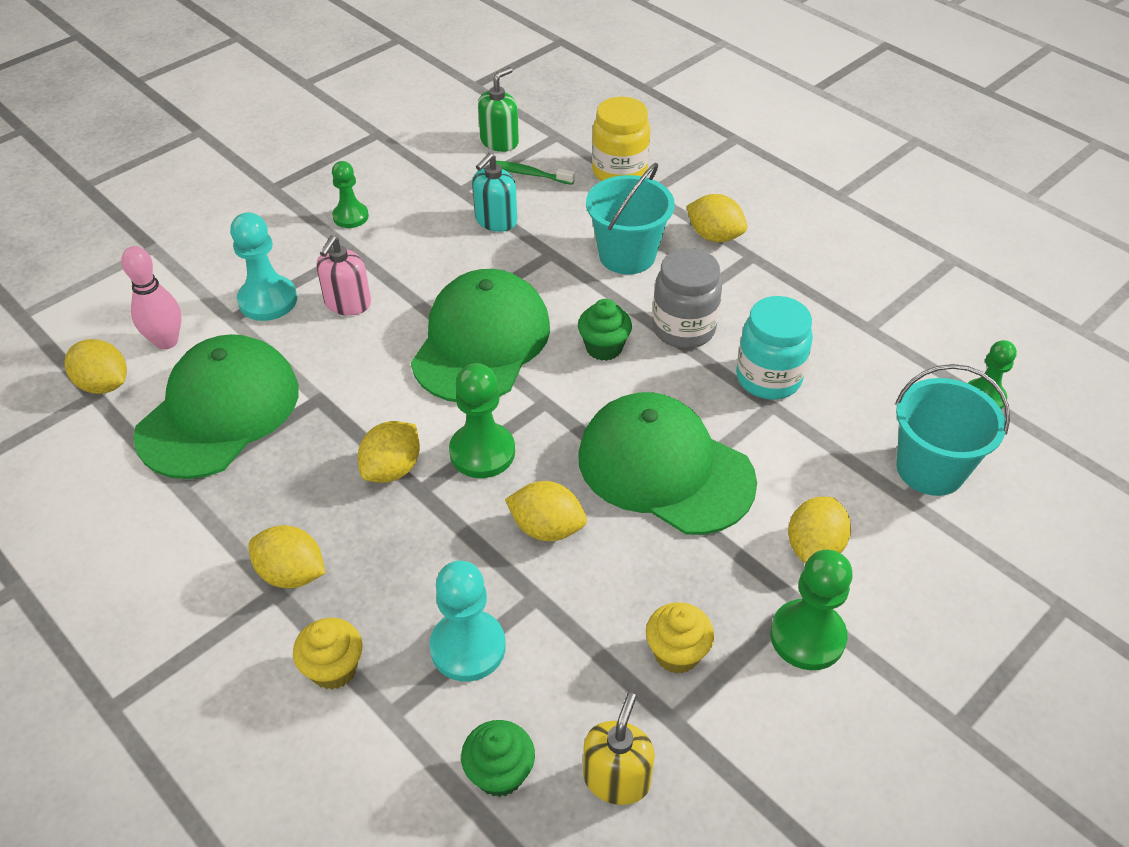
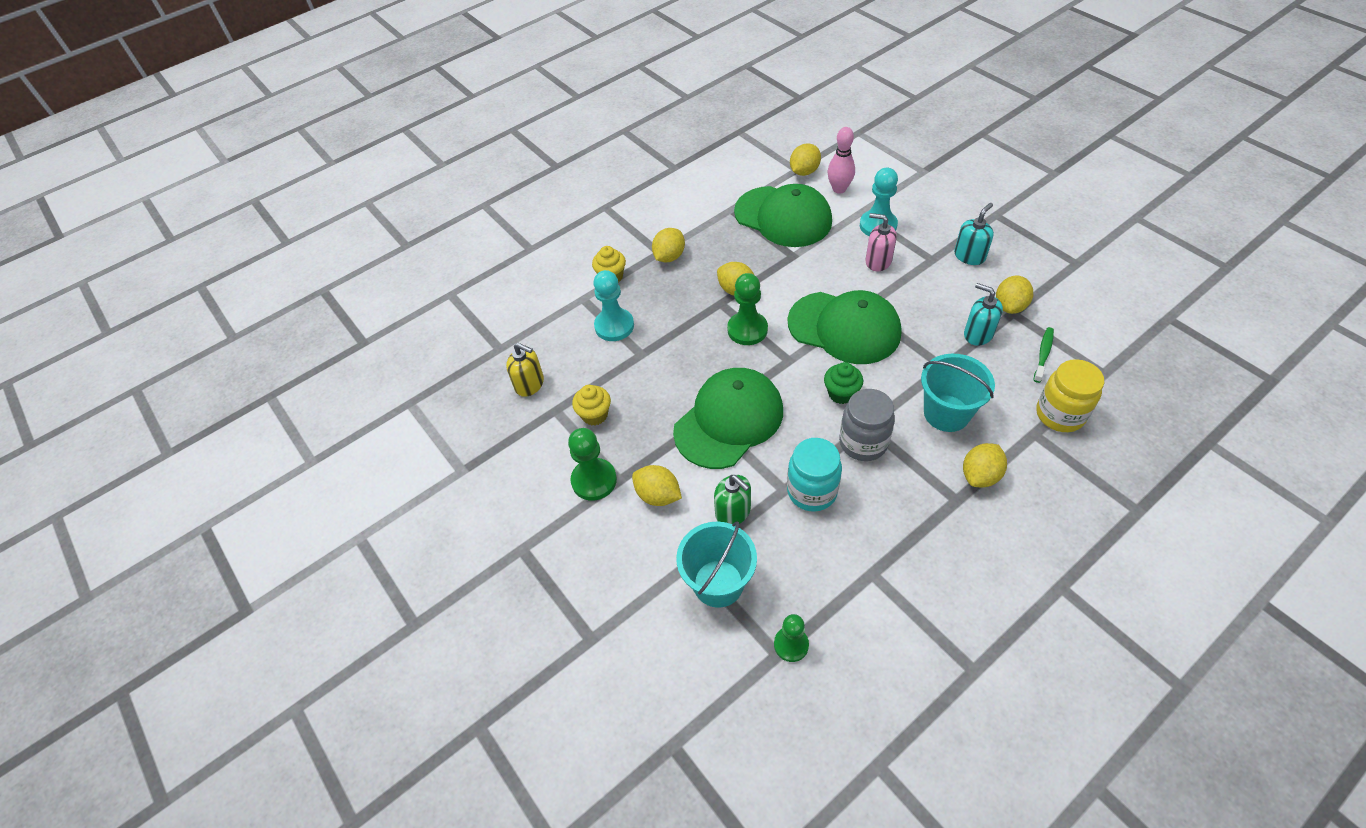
camera: 100 degrees right, 5 degrees up
green pawn [332,161,369,228] -> turquoise soap dispenser [954,203,994,265]
green cupcake [461,720,535,797] -> none
green soap dispenser [478,67,519,152] -> green soap dispenser moved to [714,475,751,524]
yellow lemon [505,481,587,541] -> yellow lemon moved to [996,275,1033,314]

